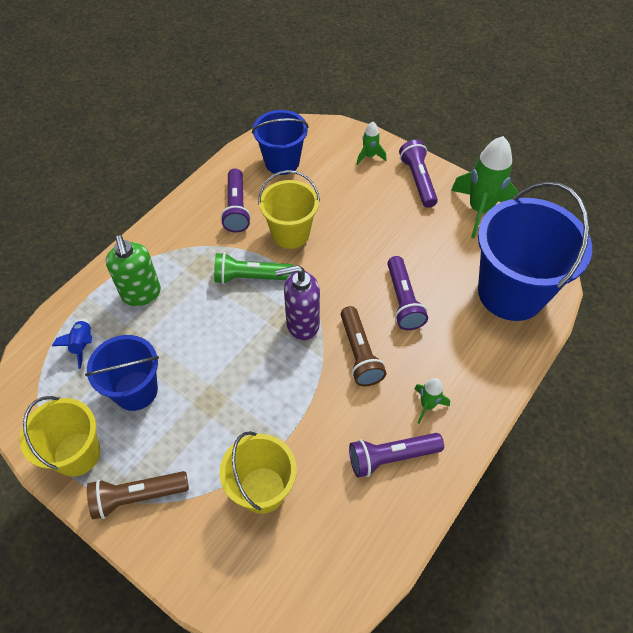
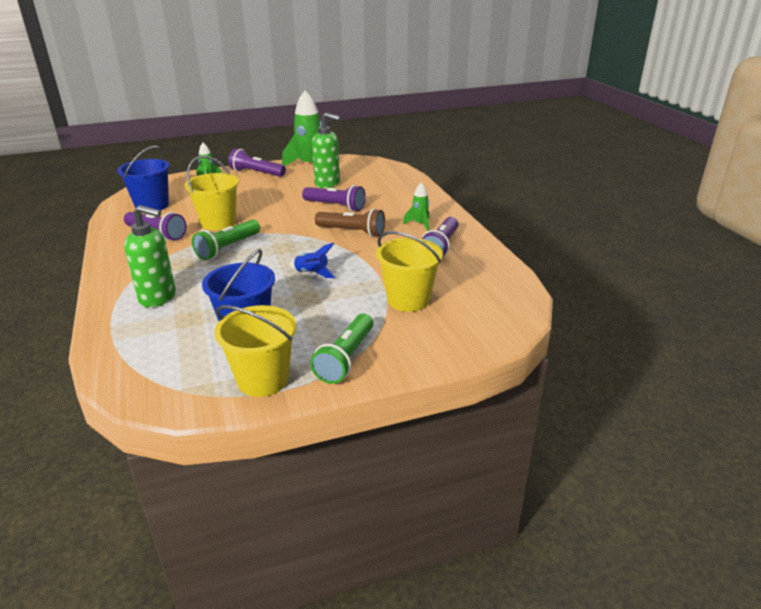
camera: 55 degrees left, 25 degrees down
blue rocket [52,318,92,369] -> blue rocket moved to [289,243,335,278]
brown flashlight [87,471,189,519] -> green flashlight [310,314,373,384]
purple soap dispenser [275,265,320,340] -> none
blue bucket [478,181,592,321] -> none
none -> green soap dispenser [312,112,340,188]

